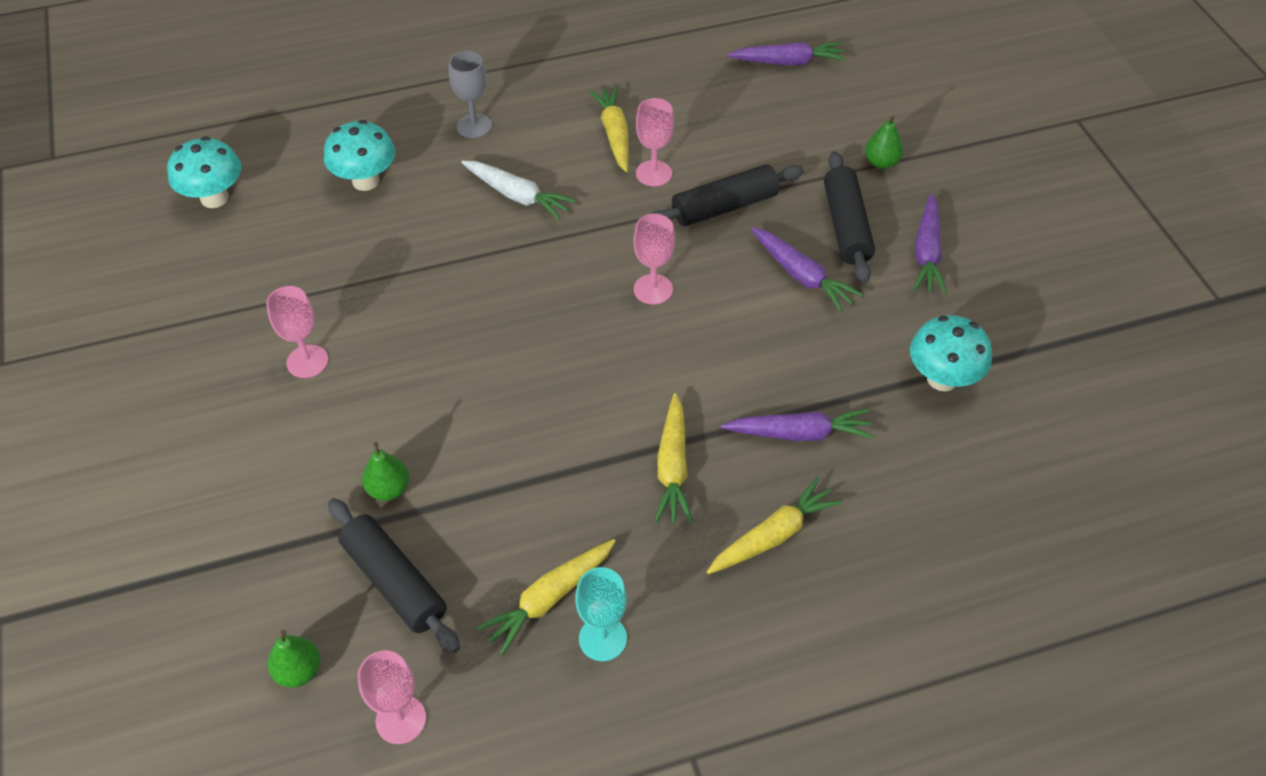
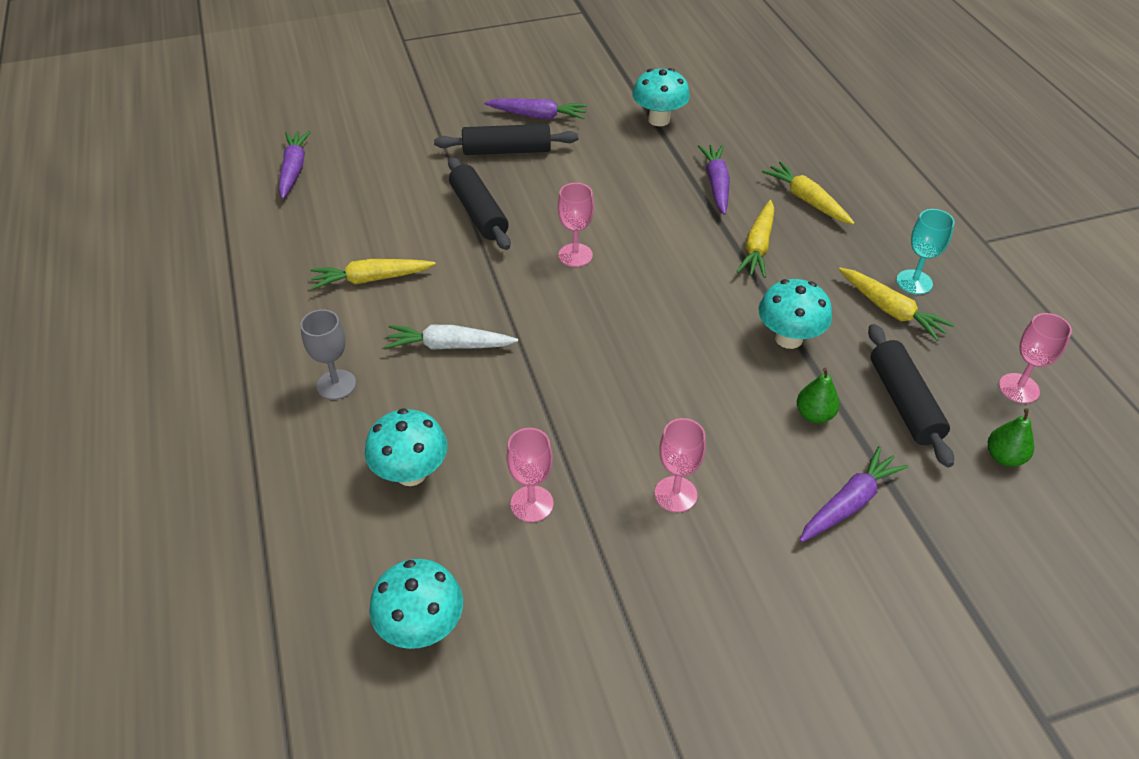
camera: 90 degrees left, 5 degrees down
black rolling pin [328,498,460,653] -> black rolling pin turned 60 degrees counterclockwise [868,324,954,467]
white carrot [461,161,576,220] -> white carrot turned 120 degrees counterclockwise [384,325,518,350]
pink goblet [636,98,674,186] -> pink goblet moved to [506,428,554,522]
yellow carrot [654,393,693,523] -> yellow carrot turned 105 degrees clockwise [736,200,774,278]
purple carrot [751,227,862,312] -> purple carrot moved to [800,446,908,542]
green pear [865,115,903,169] -> none
none -> turquoise mushroom [758,279,832,349]

